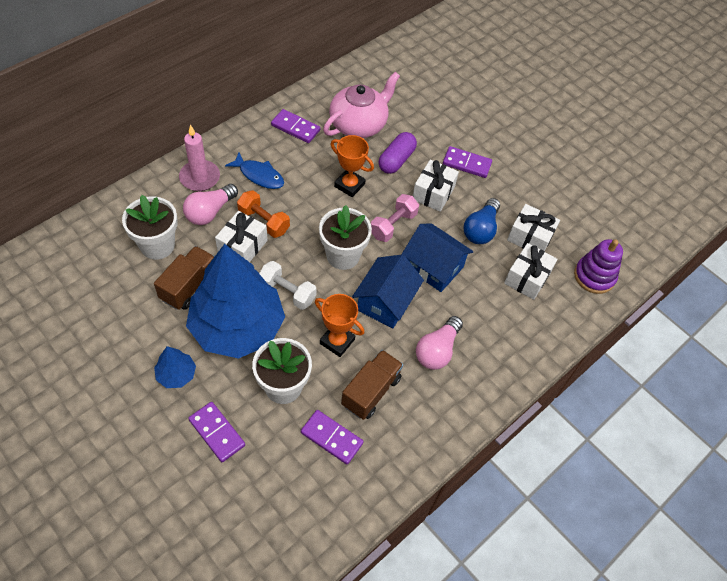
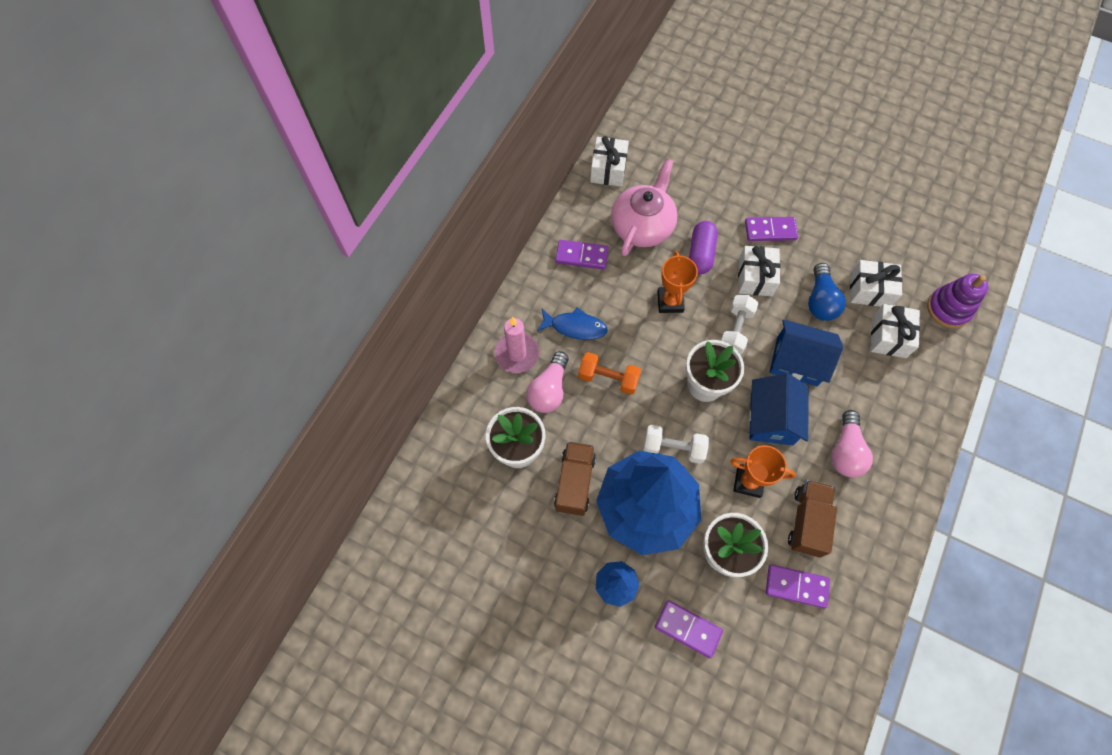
camera: 15 degrees left, 10 degrees up
white gift [215,211,267,262] -> white gift moved to [590,136,629,187]
orange trophy [331,135,374,197] -> orange trophy turned 75 degrees clockwise [657,251,698,313]
pink dumbbell [371,194,419,242] -> white dumbbell [720,295,759,355]

